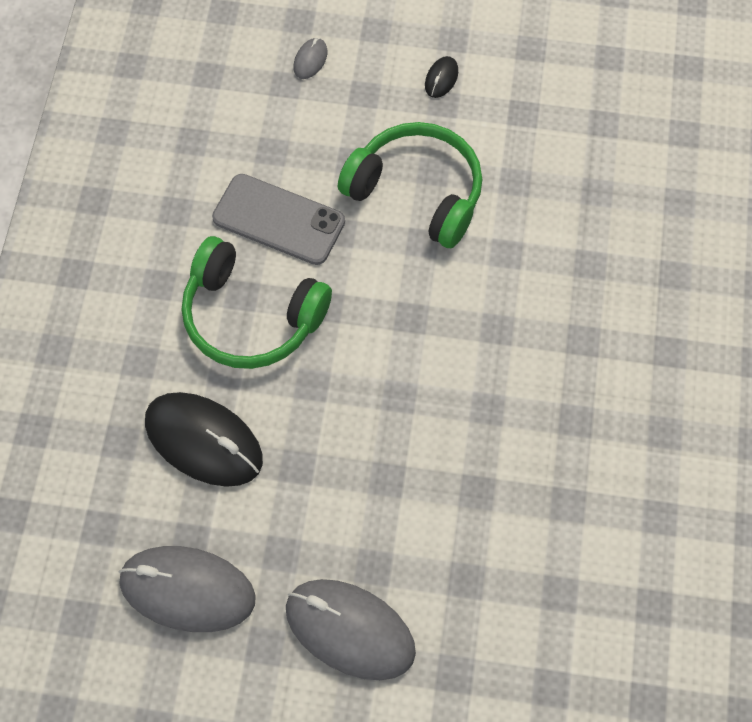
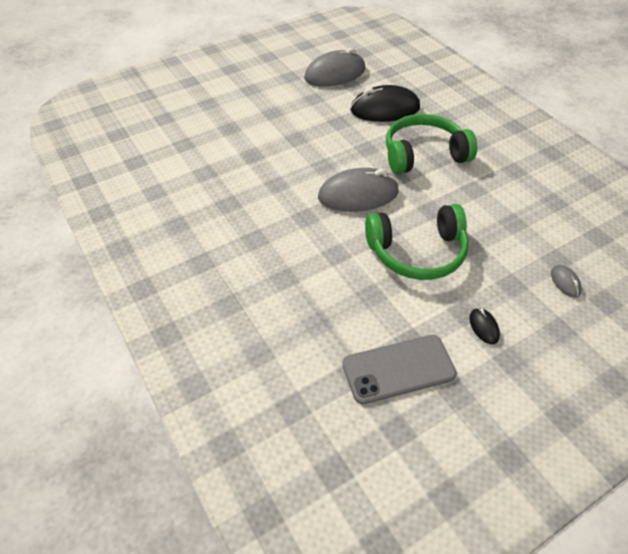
camera: 140 degrees right, 15 degrees down
grey phone [212,174,345,265] -> grey phone moved to [342,335,457,404]
grey mouse [286,579,416,680] -> grey mouse moved to [318,168,399,212]

